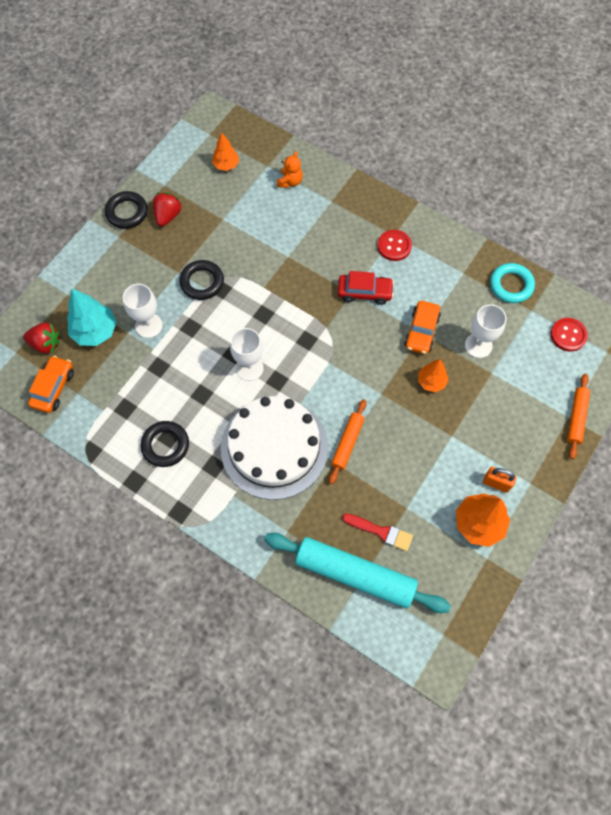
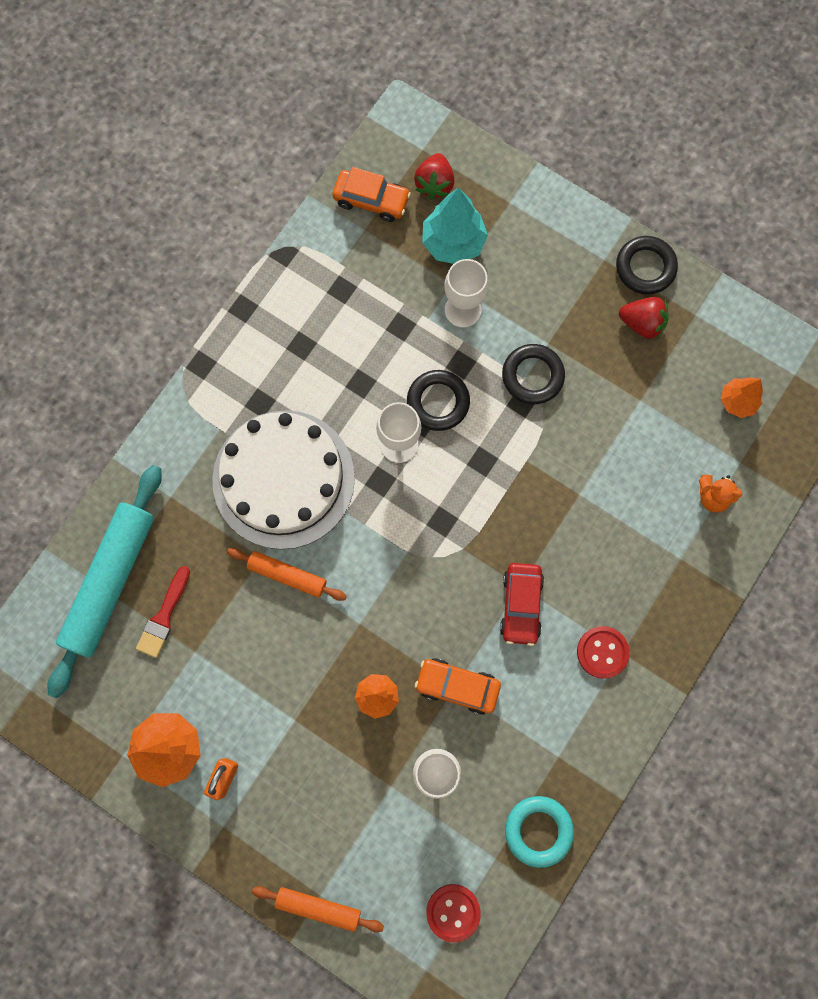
camera: 90 degrees right, 10 degrees up
black ring [141,421,189,467] -> black ring moved to [407,370,470,431]

